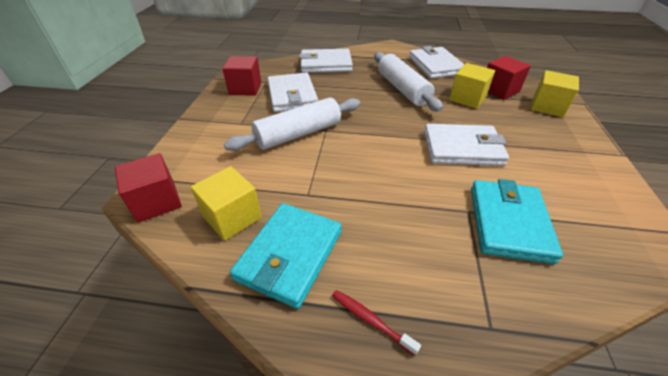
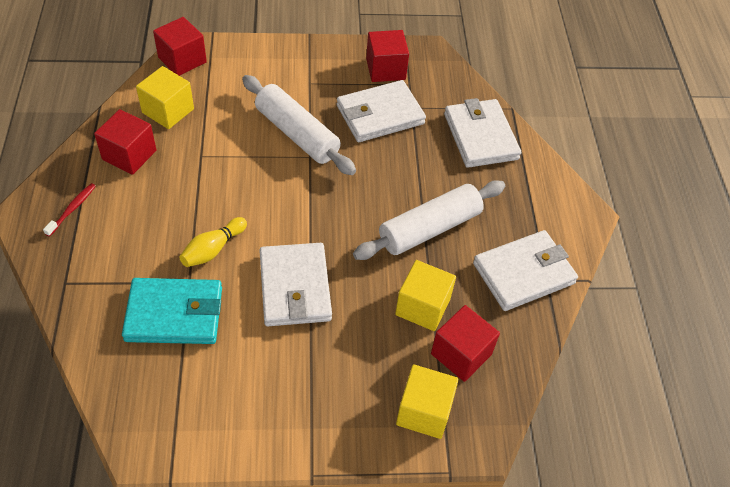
camera: 75 degrees right, 10 degrees up
turquoise wallet [230,203,342,309] -> red cube [94,109,156,175]
none -> yellow bowling pin [179,217,247,267]

